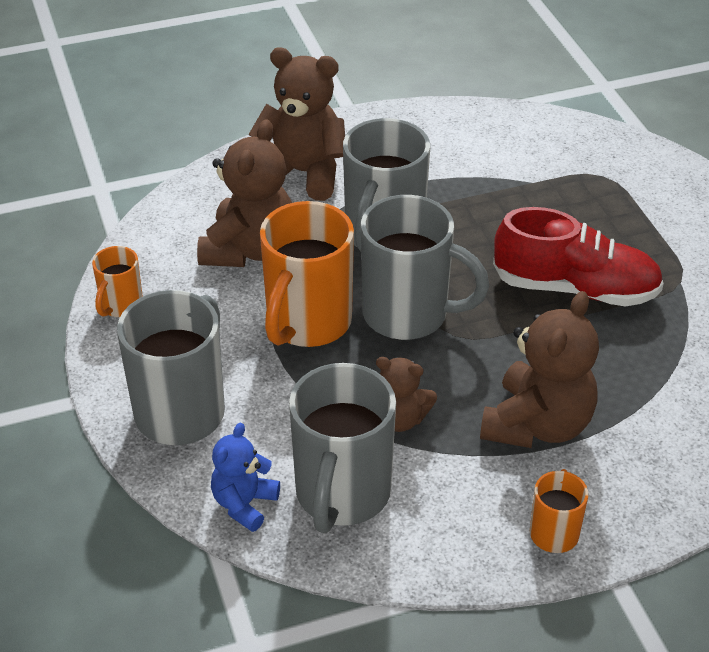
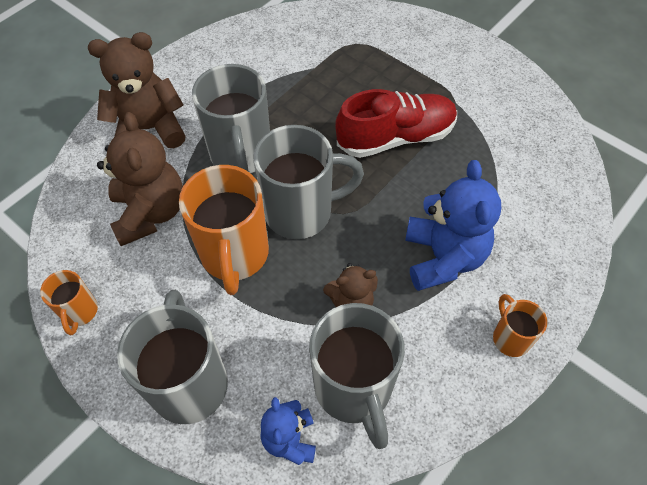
camera: 30 degrees left, 15 degrees up
brown teddy bear [480,291,599,448] -> blue teddy bear [405,160,501,291]

